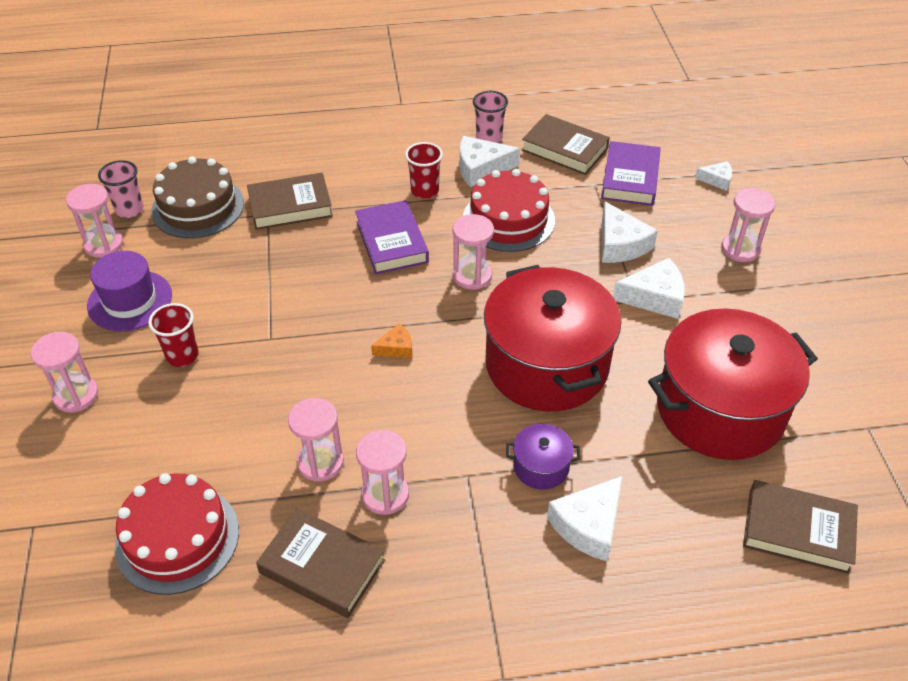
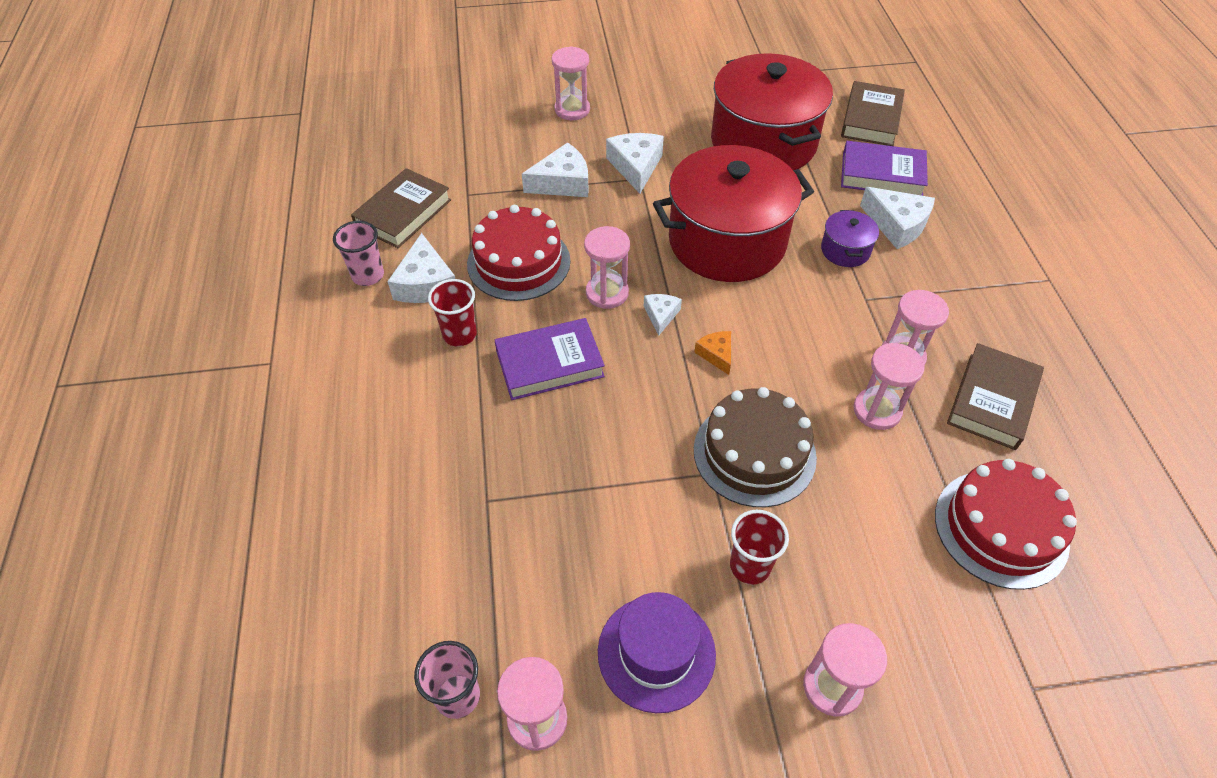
camera: 90 degrees left, 5 degrees up
brown cake [151,156,244,238] -> brown cake moved to [694,387,817,507]
brown book [247,173,333,230] -> none
purple book [601,141,661,206] -> purple book moved to [841,141,928,196]
white cheese [695,161,732,191] -> white cheese moved to [644,294,682,335]

